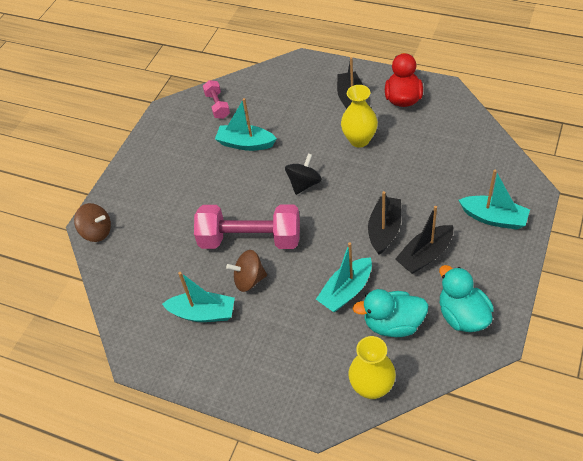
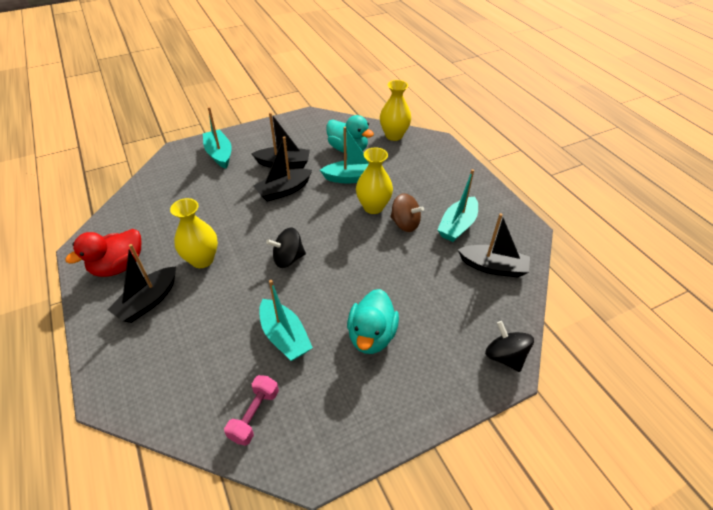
camera: 145 degrees left, 5 degrees down
brown spinning top [74,203,111,242] -> black spinning top [485,321,534,372]
turquoise boat [162,272,235,322] -> turquoise boat turned 105 degrees counterclockwise [437,169,478,242]
pink dumbbell [194,205,300,249] -> none
turquoise duck [439,265,494,332] -> turquoise duck moved to [347,289,399,354]
none -> yellow vase [356,147,393,214]
none -> black boat [458,213,530,278]

